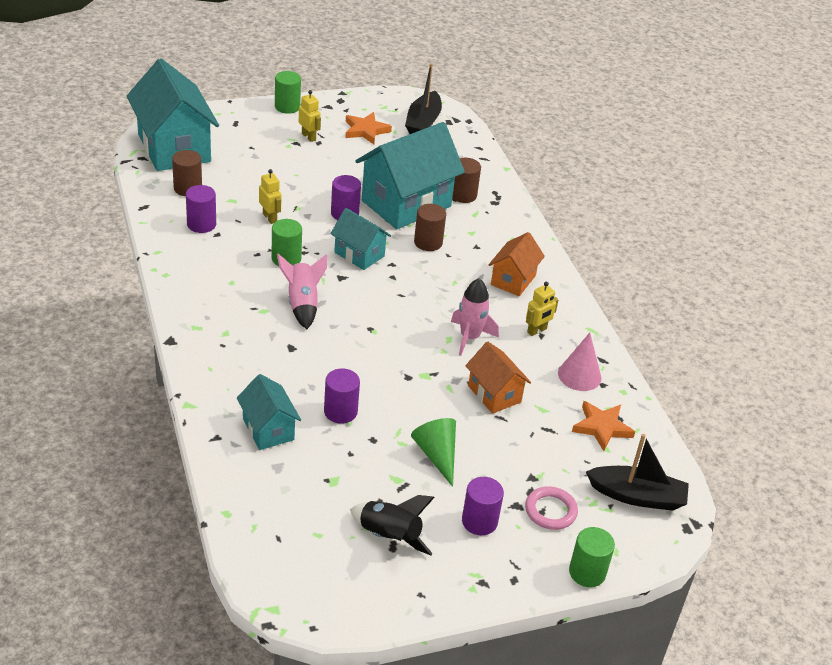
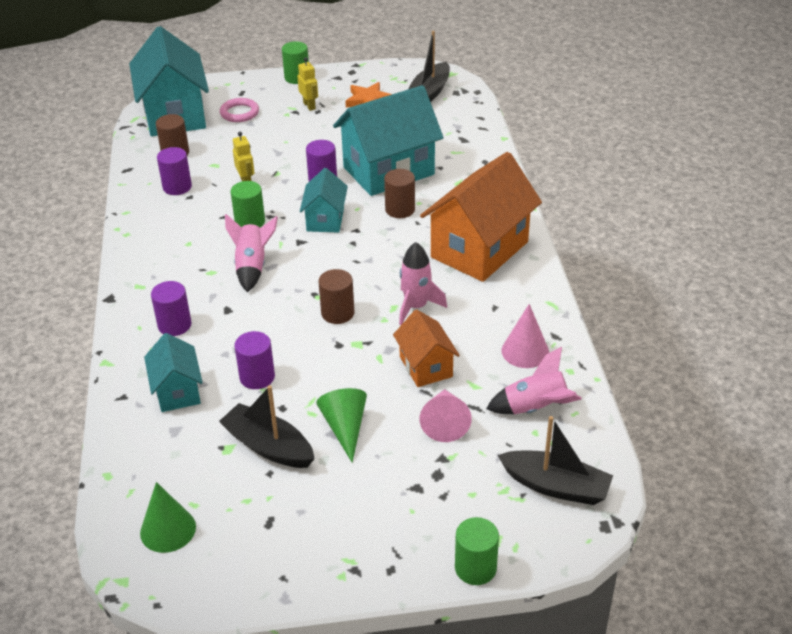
camera: 15 degrees right, 0 degrees up
turquoise house [330,208,391,270] -> turquoise house turned 45 degrees clockwise [300,168,348,233]
black rocket [350,495,435,555] -> none
brown cylinder [452,158,481,203] -> brown cylinder moved to [319,269,354,324]
purple cylinder [462,477,504,535] -> purple cylinder moved to [151,281,192,336]
orange house [489,232,545,296] -> orange house [420,152,542,282], size x1.89
pink ring [525,486,578,530] -> pink ring moved to [220,98,259,122]
yellow robot [526,282,559,336] -> none
orange star [572,401,635,451] -> pink rocket [486,347,582,414]
none -> green cone [140,482,196,553]
none -> black boat [219,385,315,468]
none -> pink cone [420,389,472,442]

